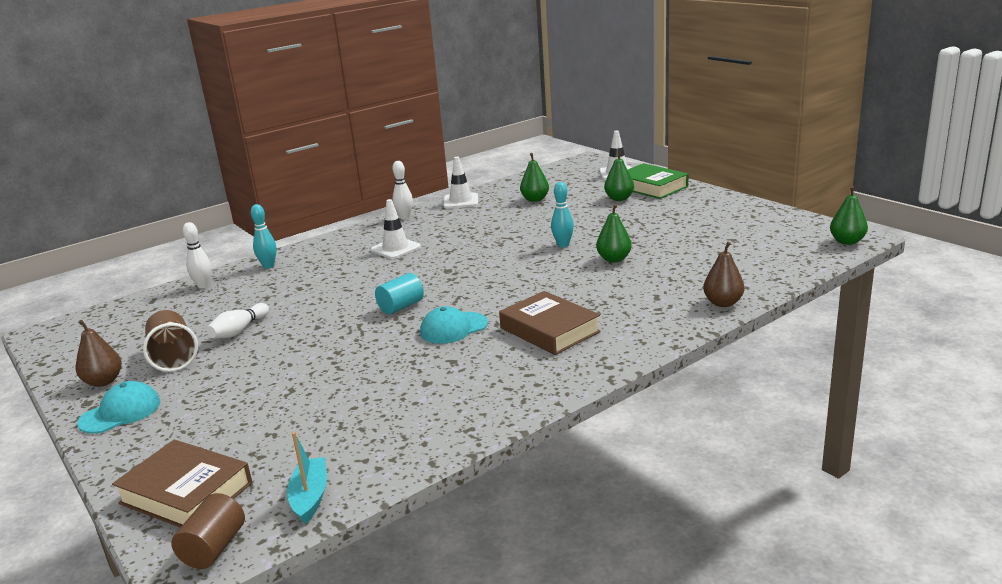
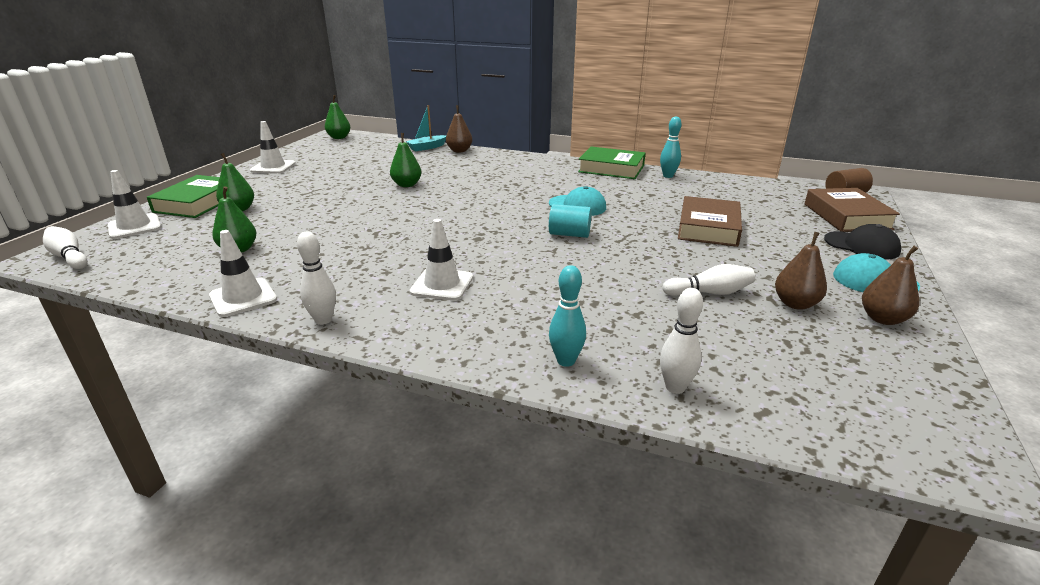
camera: 125 degrees left, 5 degrees up
brown cup [143,310,198,372] -> brown pear [775,232,827,310]
turquoise boat [287,432,327,524] -> turquoise boat moved to [406,105,446,152]
brown book [499,291,601,355] -> brown book moved to [678,196,742,247]
turquoise bowling pin [551,182,574,247] -> turquoise bowling pin moved to [660,116,682,178]
none -> white bowling pin [43,226,88,269]
none -> white traffic cone [250,121,296,174]
none -> green book [578,147,645,179]
none -> black cap [824,224,901,260]

